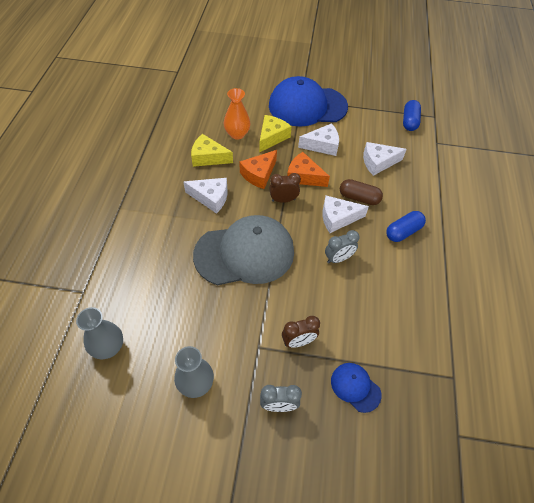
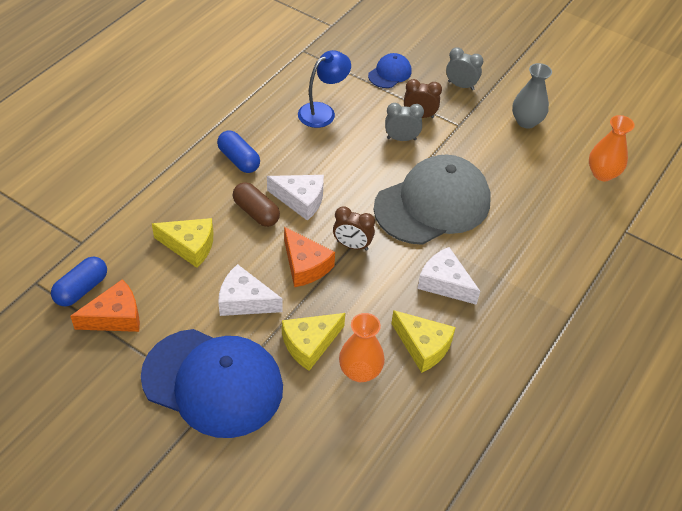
camera: 155 degrees left, 5 degrees down
grey vase [76,307,123,359] -> orange vase [589,115,635,181]
grey cap [193,215,294,285] -> grey cap turned 135 degrees clockwise [374,155,490,245]
orange cheese [239,150,277,189] -> orange cheese moved to [70,279,140,332]
grey clock [325,230,360,263] -> grey clock moved to [385,103,424,141]
blue cap [331,363,382,413] -> blue cap turned 120 degrees counterclockwise [368,53,412,88]
white cheese [363,142,407,176] -> yellow cheese [152,218,213,268]
blue capsule [386,211,426,242] -> blue capsule turned 60 degrees clockwise [217,130,260,173]
none -> blue lamp [298,50,351,128]

